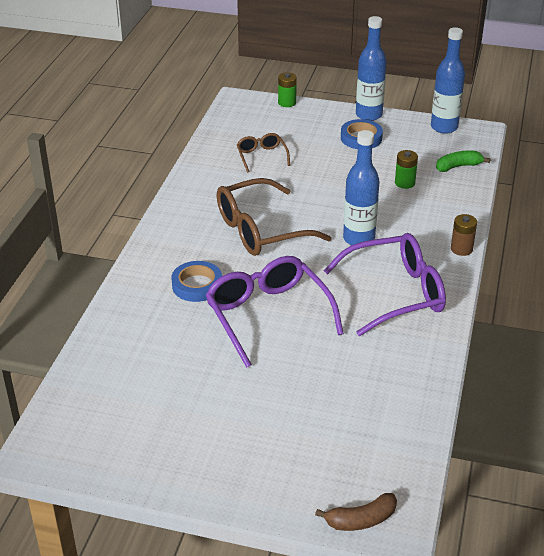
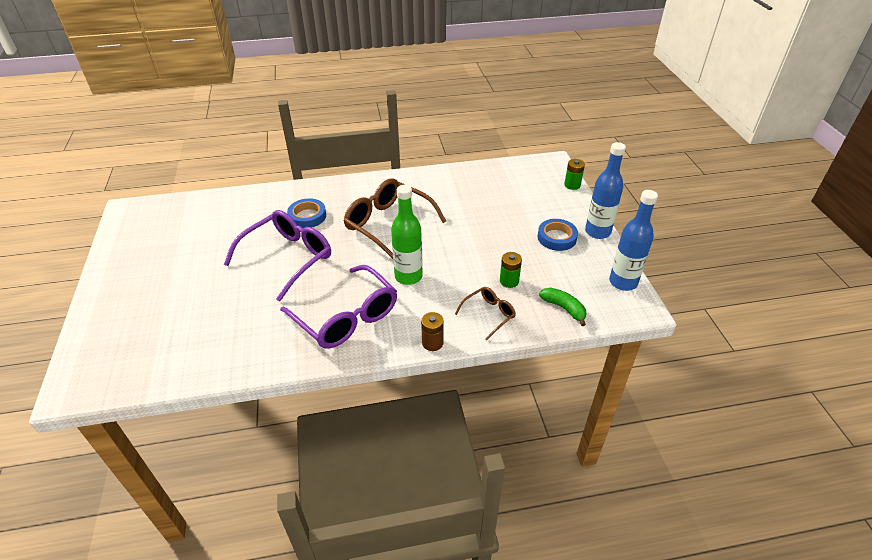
camera: 65 degrees right, 5 degrees up
brown glasses [237,133,290,173] -> brown glasses moved to [455,287,516,340]
brown banana [315,493,397,531] -> none
blue bottle [343,130,380,245] -> green bottle [391,185,423,285]

